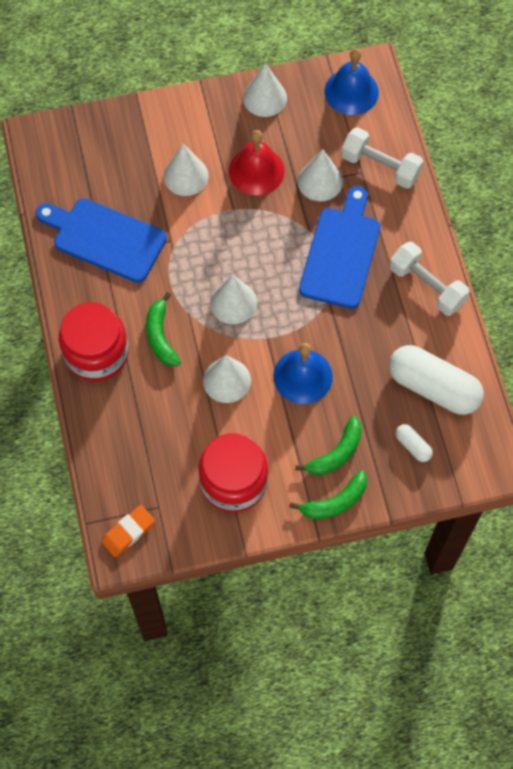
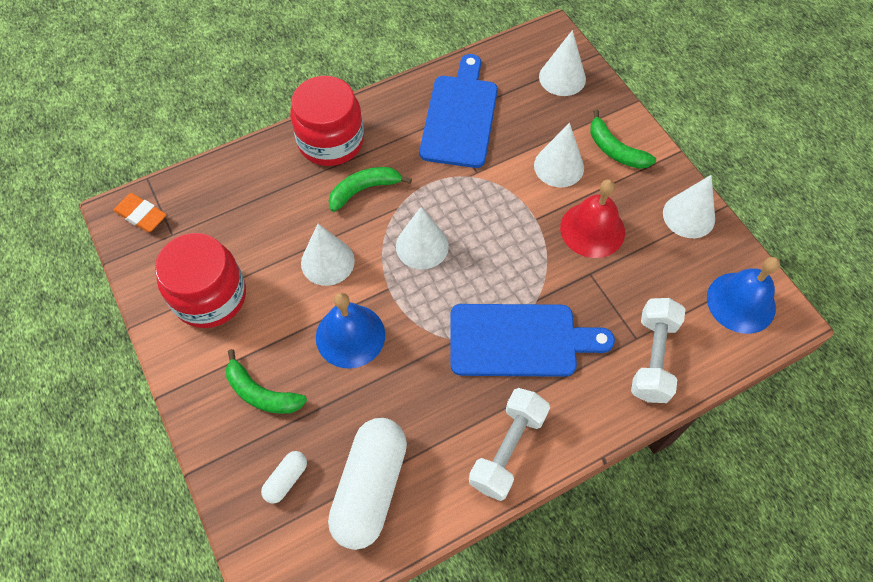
camera: 75 degrees right, 5 degrees down
green banana [289,470,367,519] -> green banana moved to [590,110,656,169]
white cone [298,149,343,201] -> white cone moved to [539,30,586,96]

